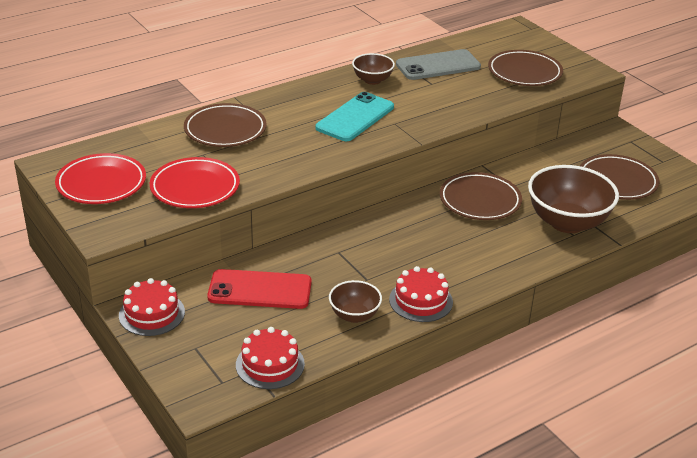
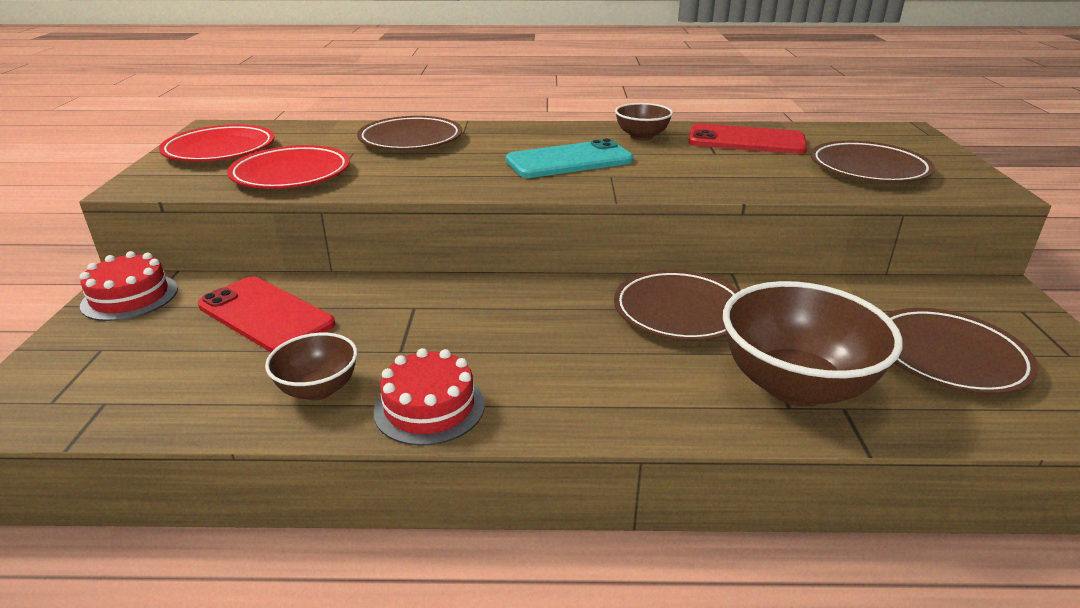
camera: 35 degrees right, 5 degrees down
red cake [236,327,305,389] -> none
grey phone [396,49,481,80] -> red phone [689,124,807,154]

